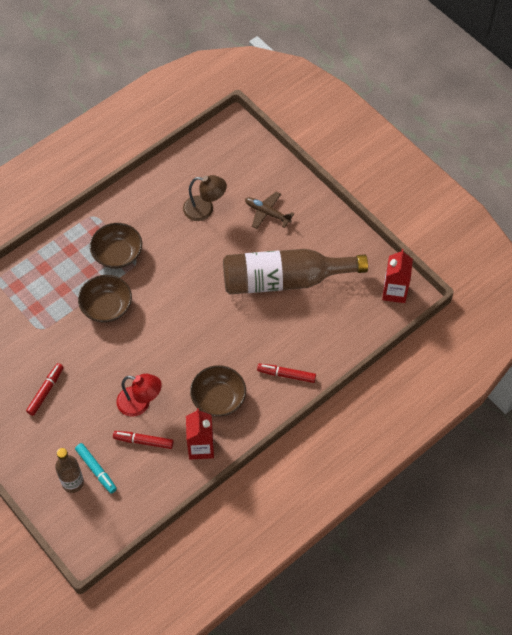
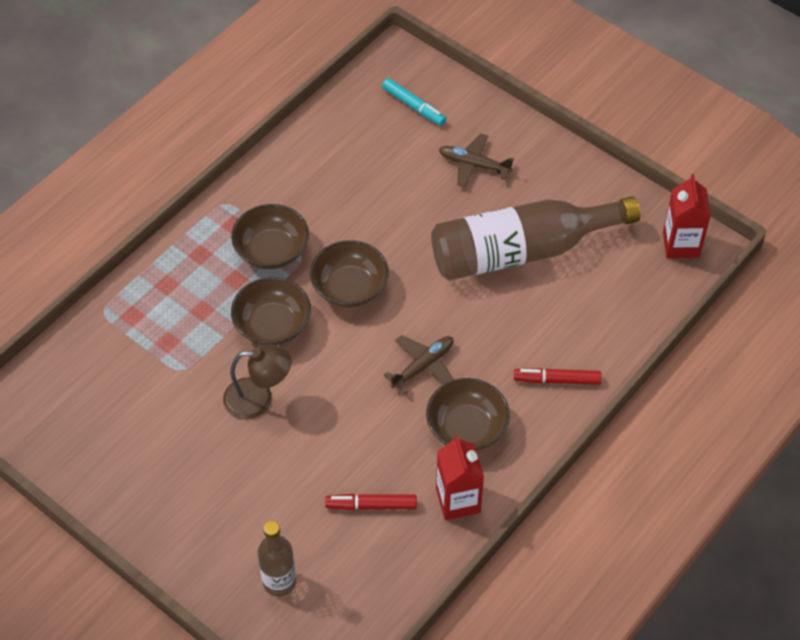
camera: 10 degrees left, 5 degrees down
red marker [26,363,64,416] -> none
turquoise marker [75,443,117,493] -> turquoise marker moved to [382,78,447,126]
red lamp [116,374,162,417] -> none
brown lamp [183,175,227,221] -> brown lamp moved to [223,345,292,420]
none -> brown bowl [310,240,389,307]
none -> brown plane [384,335,453,394]

